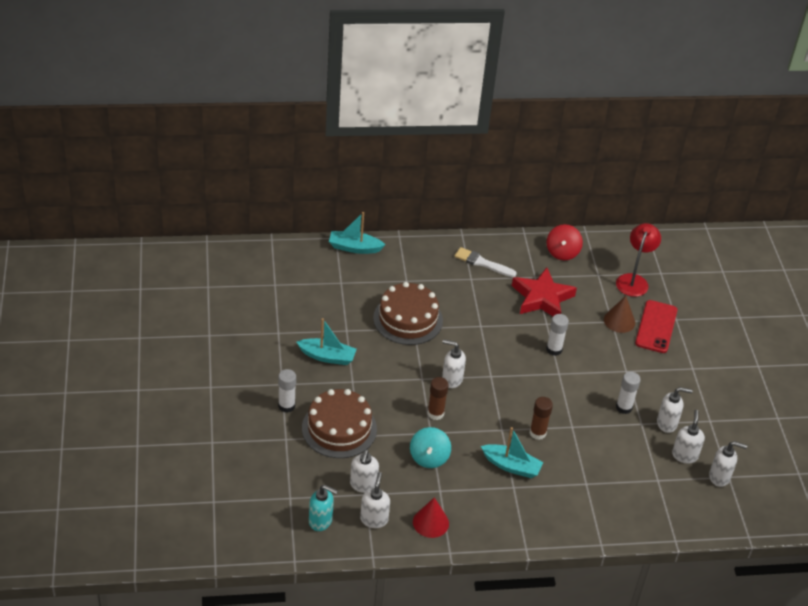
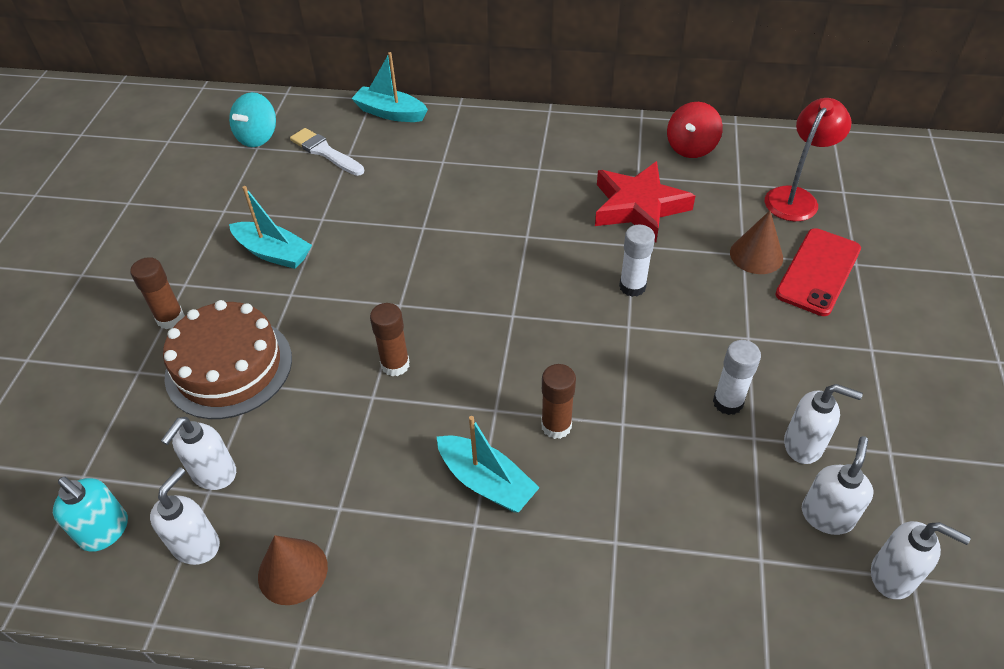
camera: 20 degrees right, 5 degrees up
white glue stick [278,369,296,413] -> brown glue stick [130,257,185,329]
brown cake [373,282,443,345] -> none
turquoise spinning top [410,427,451,468] -> turquoise spinning top moved to [229,92,276,147]
red cone [413,497,449,538] -> brown cone [258,535,328,605]
white soap dispenser [442,339,466,388] -> none
white brush [454,247,517,277] -> white brush moved to [290,128,364,176]

